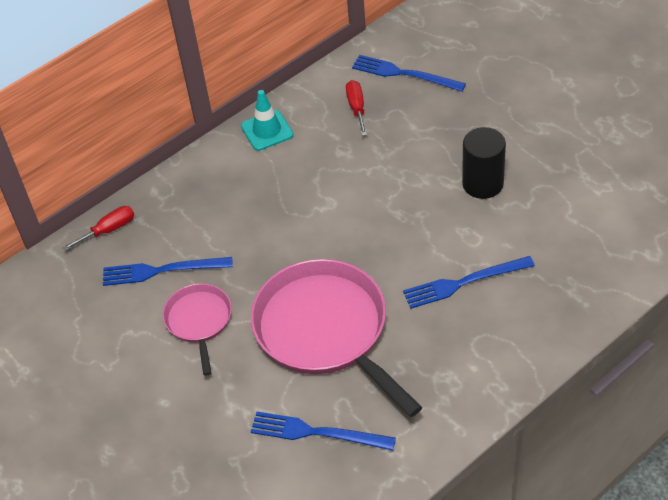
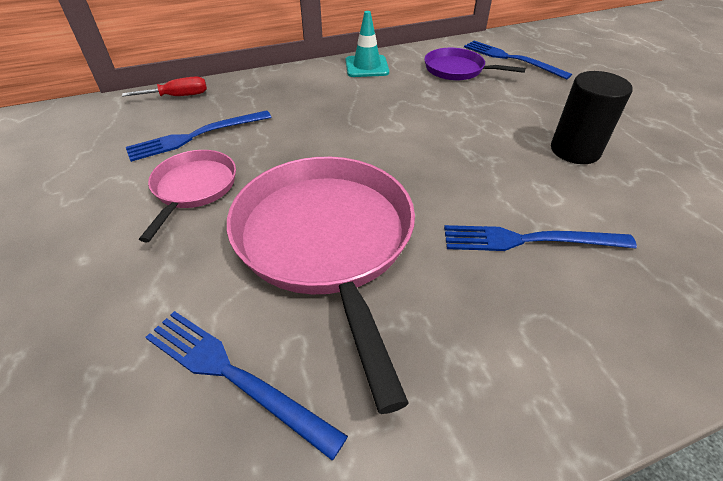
camera: 15 degrees right, 5 degrees down
blue fork [103,257,233,286] -> blue fork turned 45 degrees counterclockwise [126,110,271,162]
red screwdriver [346,80,367,136] -> purple pan [424,48,526,80]

